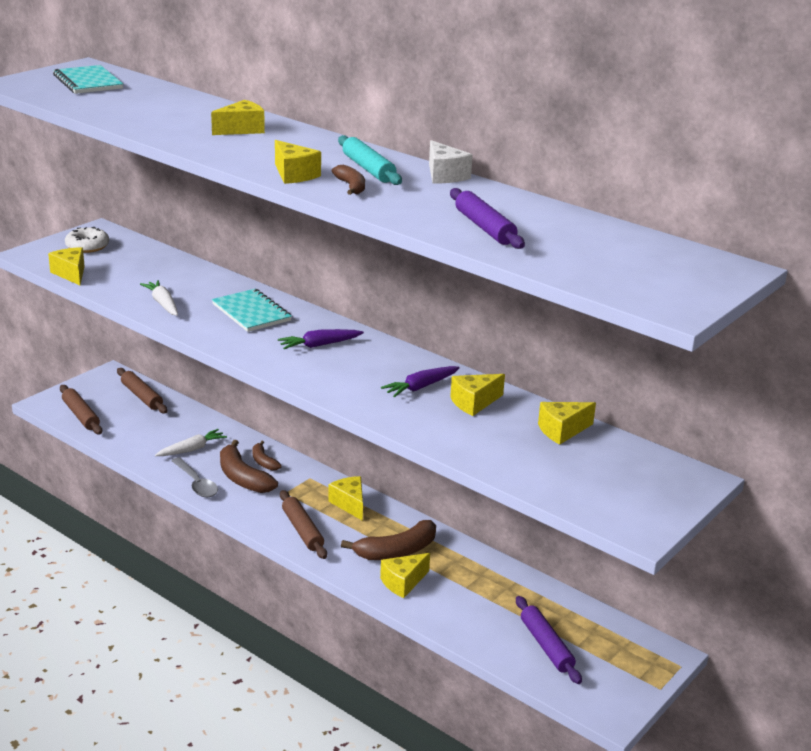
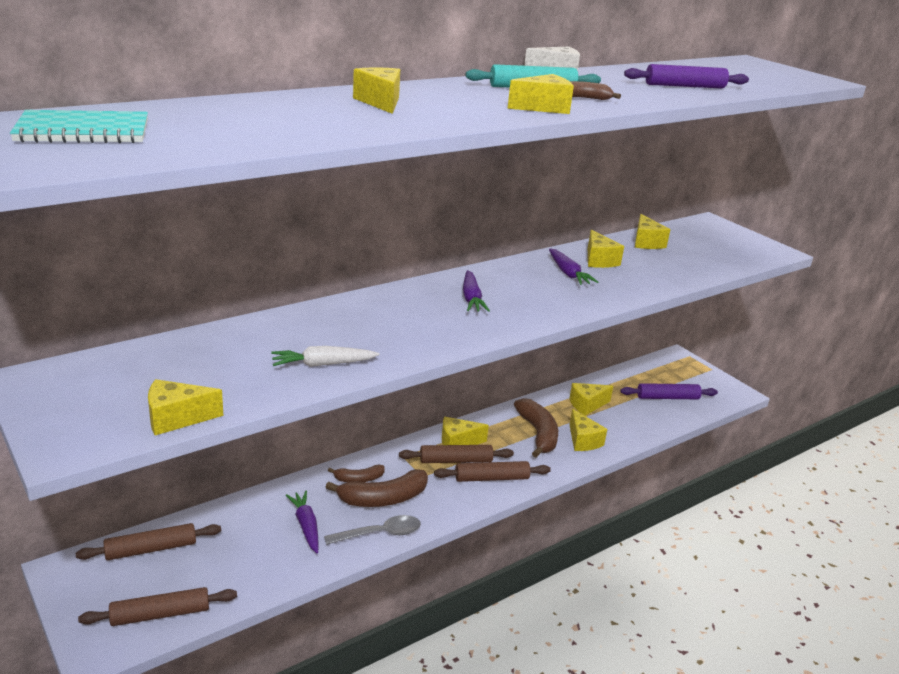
camera: 75 degrees left, 0 degrees up
white donut [65,227,109,253] -> none
white carrot [155,429,227,456] -> purple carrot [286,491,319,553]
turquoise notebook [212,289,292,332] -> none
none -> brown rolling pin [399,445,514,463]
none -> yellow cheese [569,383,613,416]

